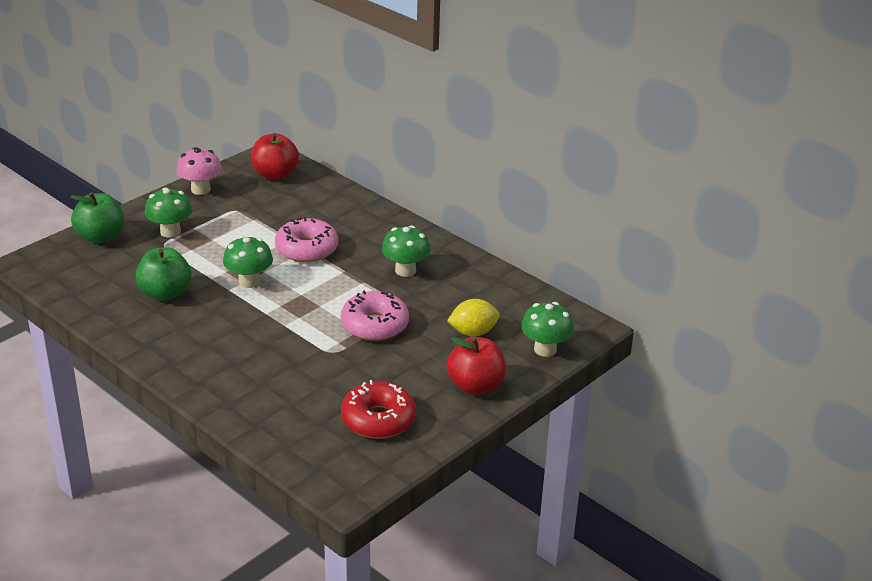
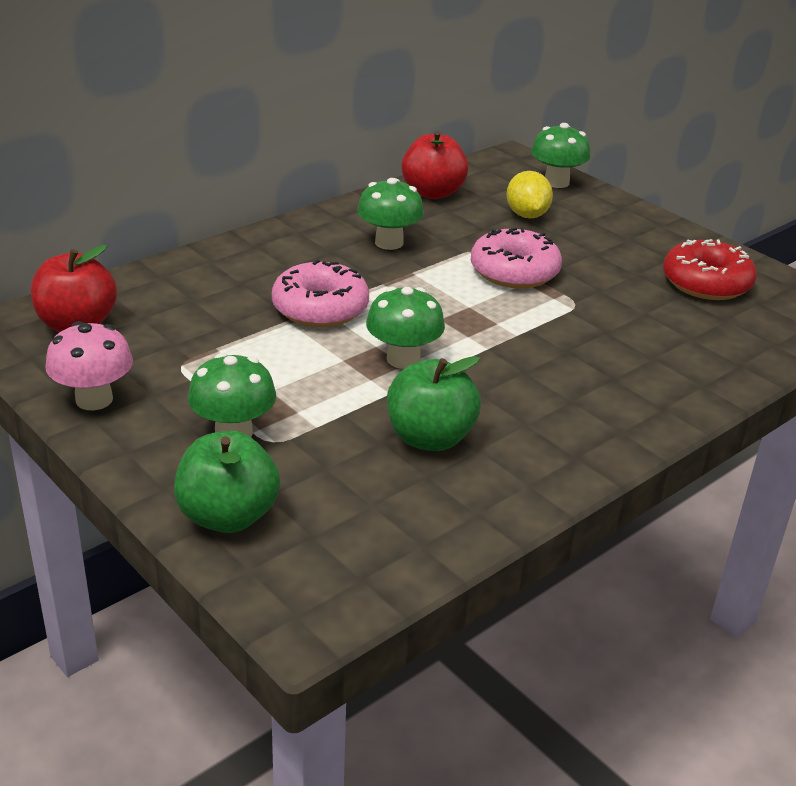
camera: 85 degrees left, 0 degrees up
red apple [446,337,506,395] -> red apple moved to [402,131,469,199]

